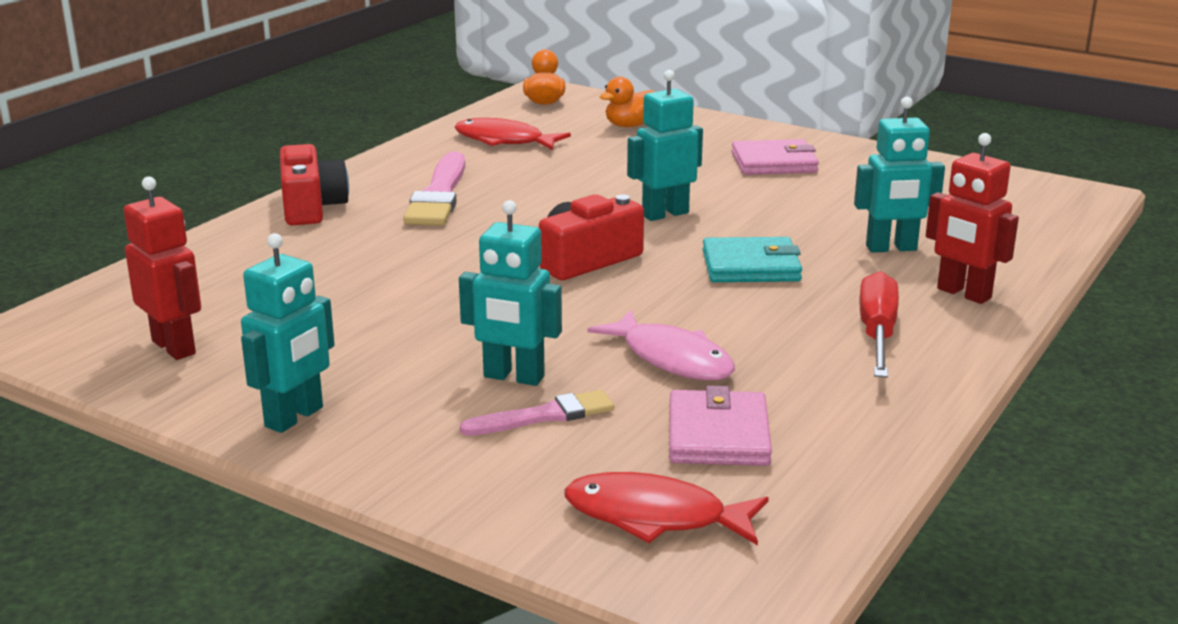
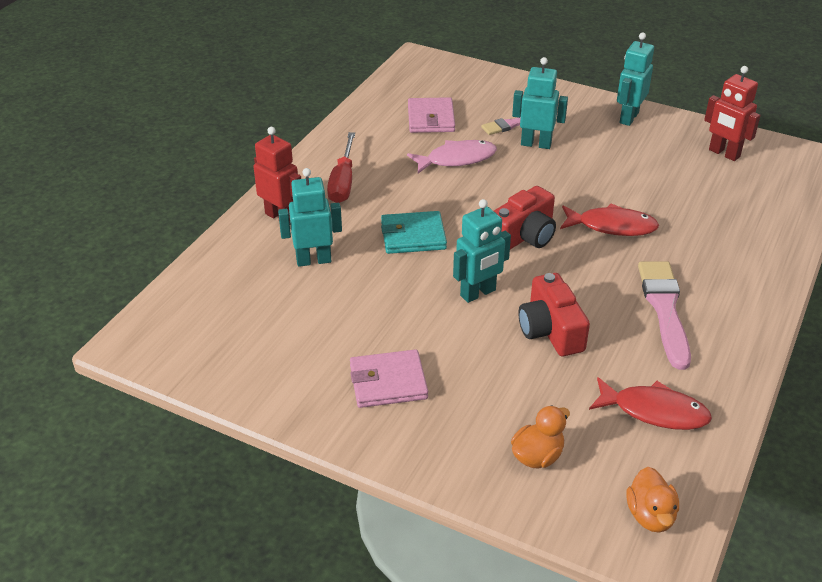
camera: 175 degrees right, 15 degrees up
red camera [280,144,349,225] -> red camera moved to [518,273,590,356]
red fish [564,472,769,545] -> red fish moved to [560,204,659,236]
pink fish [587,310,735,380] -> pink fish turned 120 degrees clockwise [407,140,497,173]

